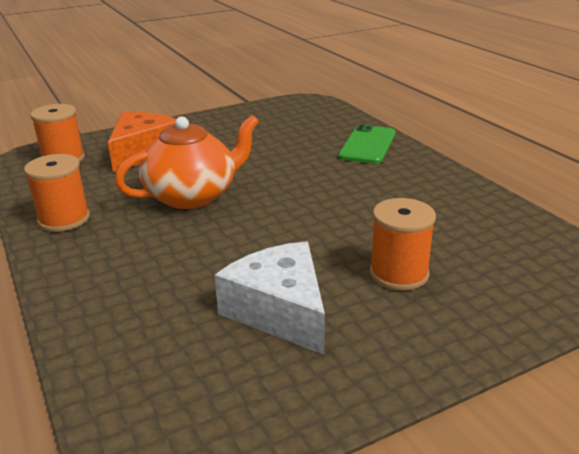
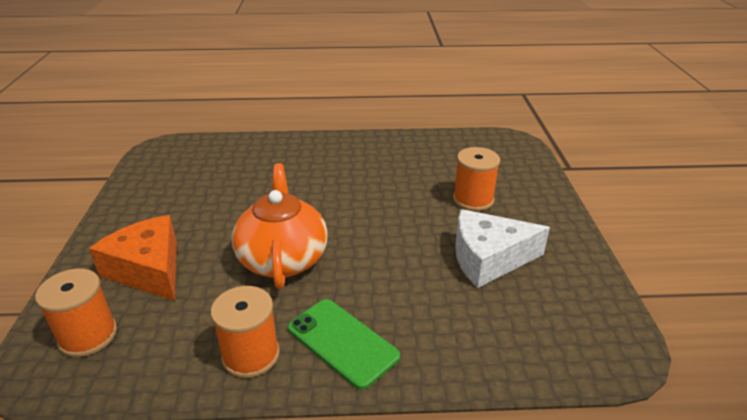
camera: 65 degrees left, 5 degrees up
green phone [338,124,396,164] -> green phone moved to [288,299,400,390]

